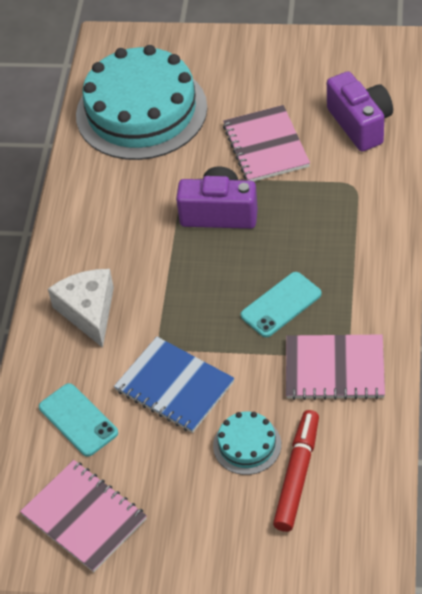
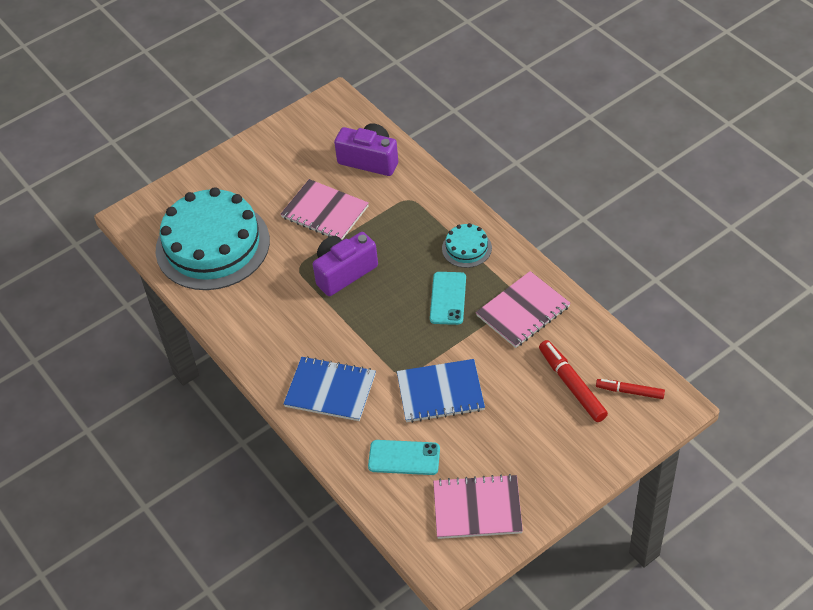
camera: 45 degrees left, 0 degrees up
white cheese [48,269,114,348] -> blue notebook [283,356,376,421]
turquoise cake [213,412,281,475] -> turquoise cake moved to [442,223,492,268]
none -> red marker [596,379,665,399]

